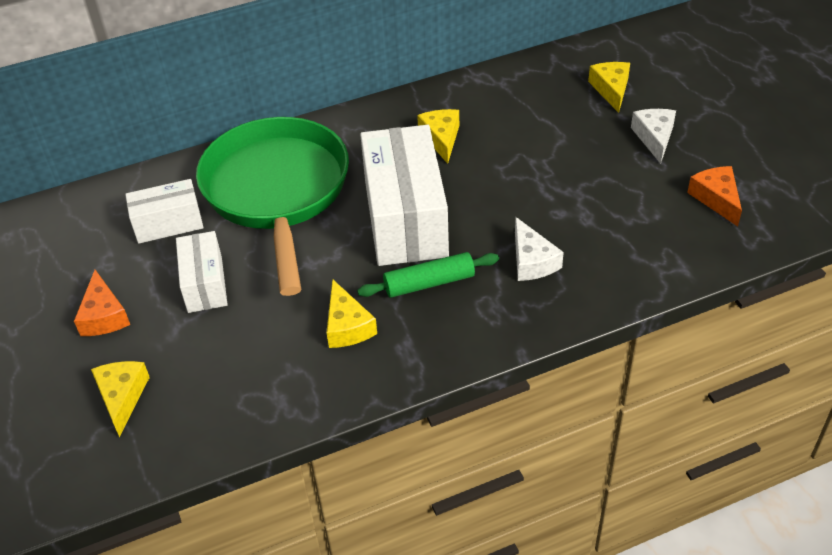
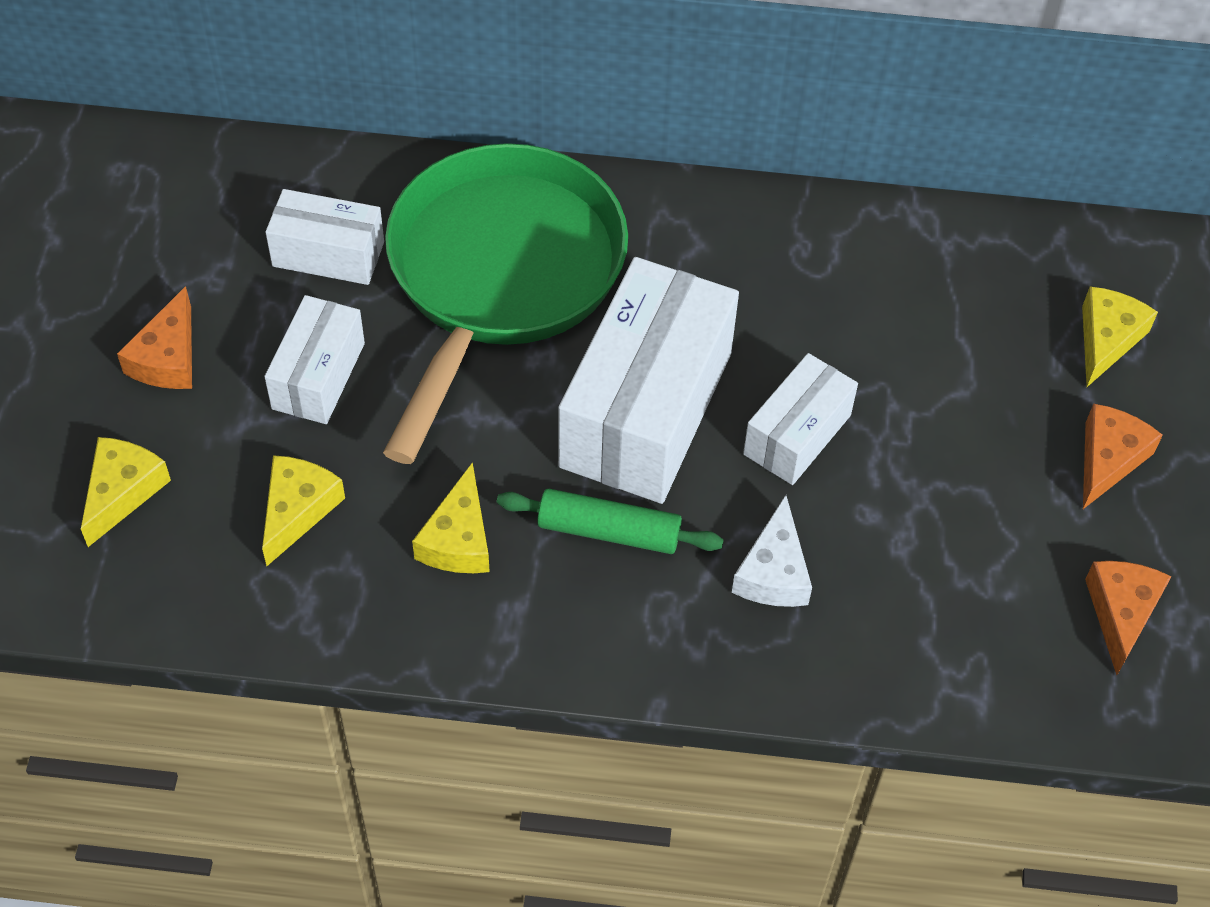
camera: 25 degrees right, 10 degrees up
yellow cheese [417,109,459,164] -> yellow cheese moved to [262,455,345,566]
white cheese [631,109,676,164] -> orange cheese [1083,403,1163,509]
none -> white box [743,353,858,485]

